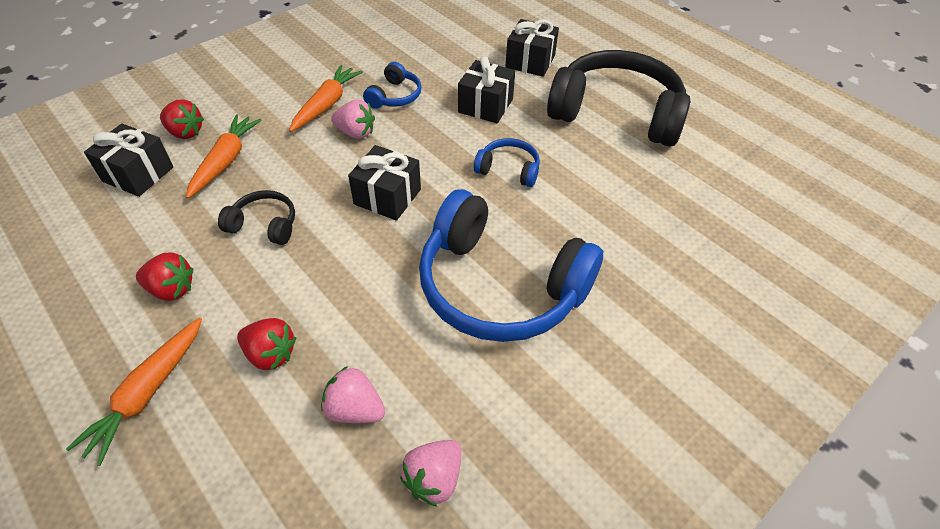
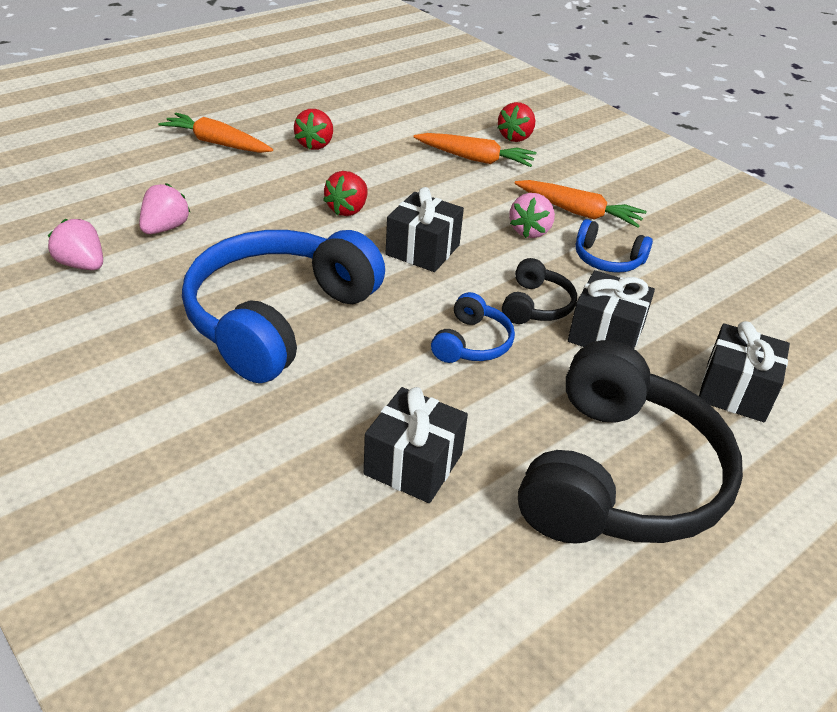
camera: 90 degrees right, 10 degrees down
black gift [84,123,173,197] -> black gift moved to [364,387,468,503]
black headphones [218,190,295,245] -> black headphones moved to [502,258,577,324]
red strawberry [237,318,296,370] -> red strawberry moved to [323,171,367,216]

